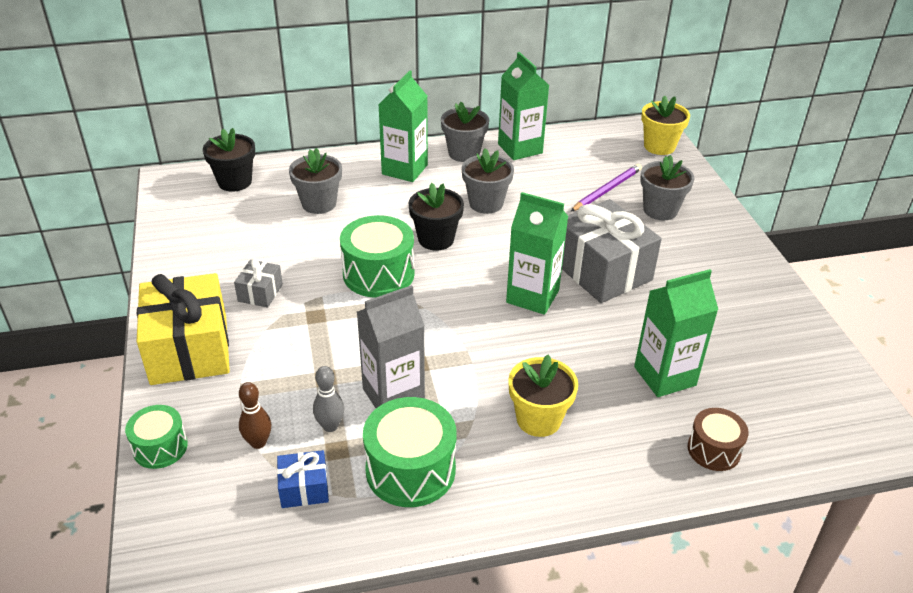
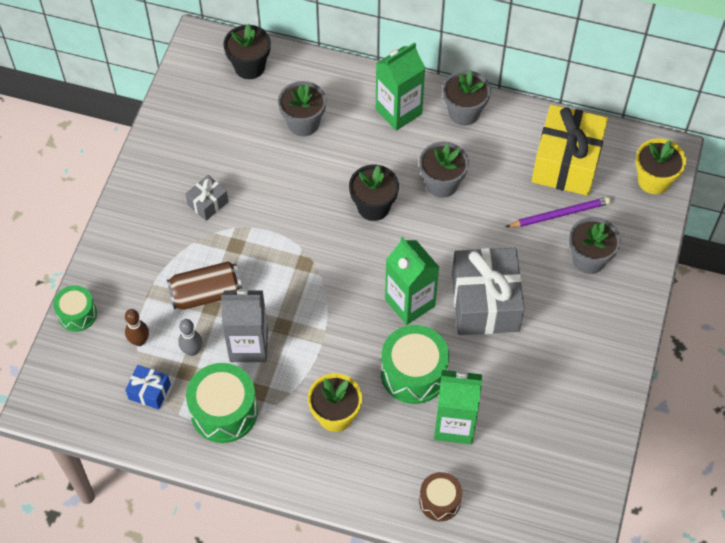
camera: 30 degrees right, 20 degrees up
yellow gift [137,273,230,385] -> yellow gift moved to [532,105,608,196]
green drum [340,215,415,298] -> green drum moved to [381,325,449,404]
green carton [498,52,549,160] -> none
none -> brown can [167,261,242,310]

